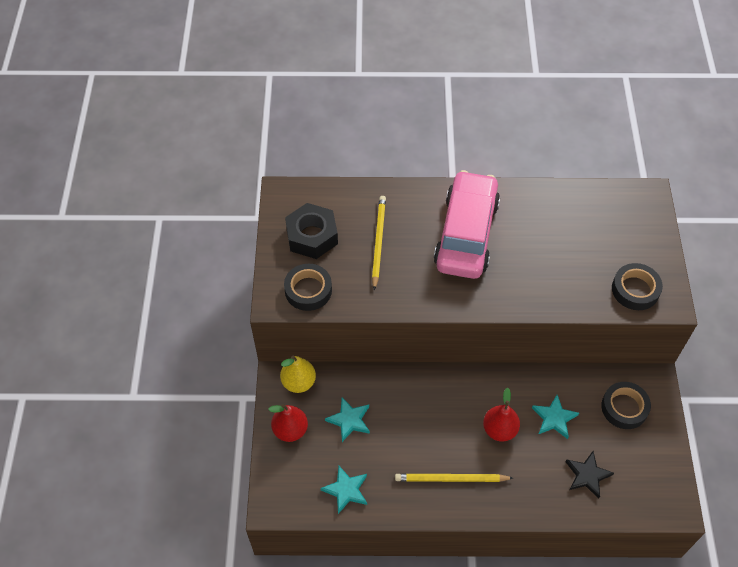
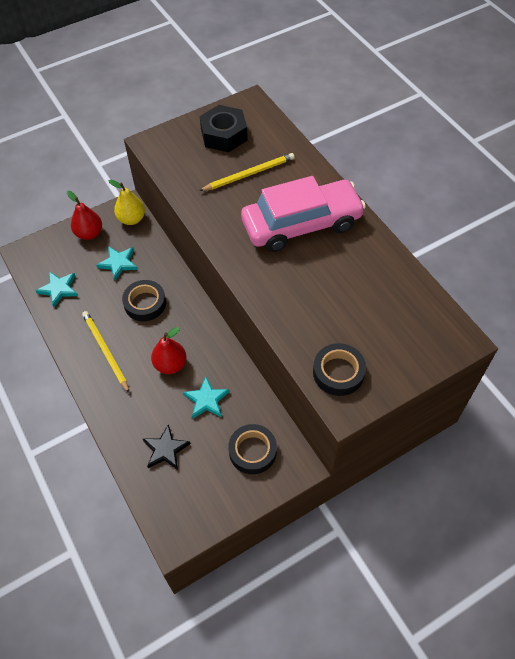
camera: 60 degrees right, 0 degrees up
black tape [284,264,332,311] -> black tape moved to [122,280,166,321]

